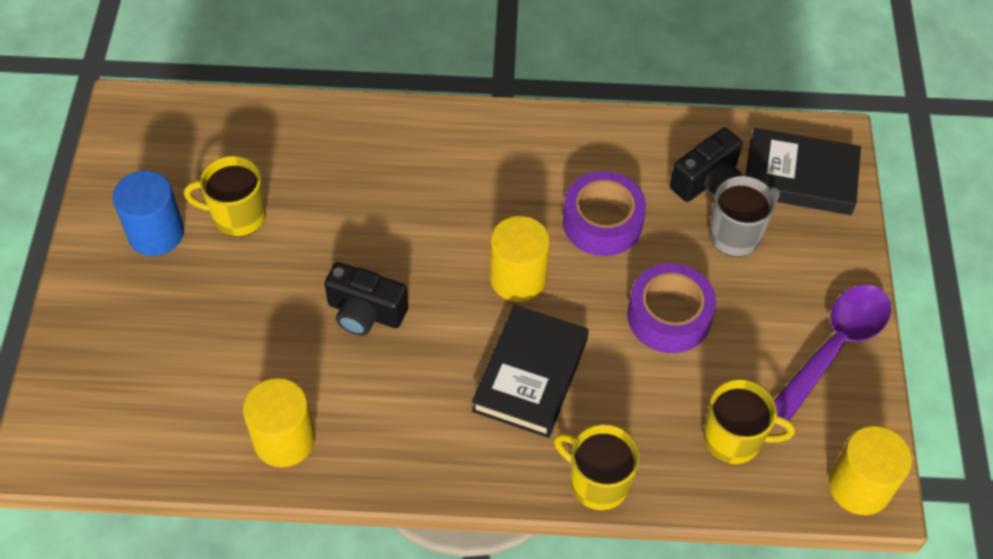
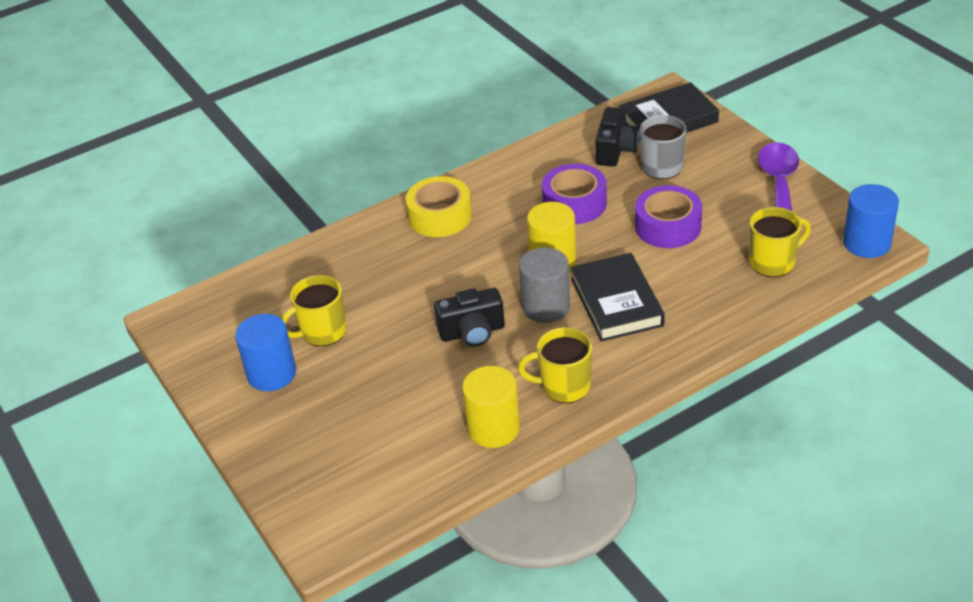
camera: 30 degrees left, 15 degrees down
yellow mug [554,424,640,510] -> yellow mug moved to [518,327,592,403]
yellow cylinder [829,426,912,515] -> blue cylinder [843,184,899,258]
none -> yellow tape [406,176,472,237]
none -> grey cylinder [519,247,570,323]

